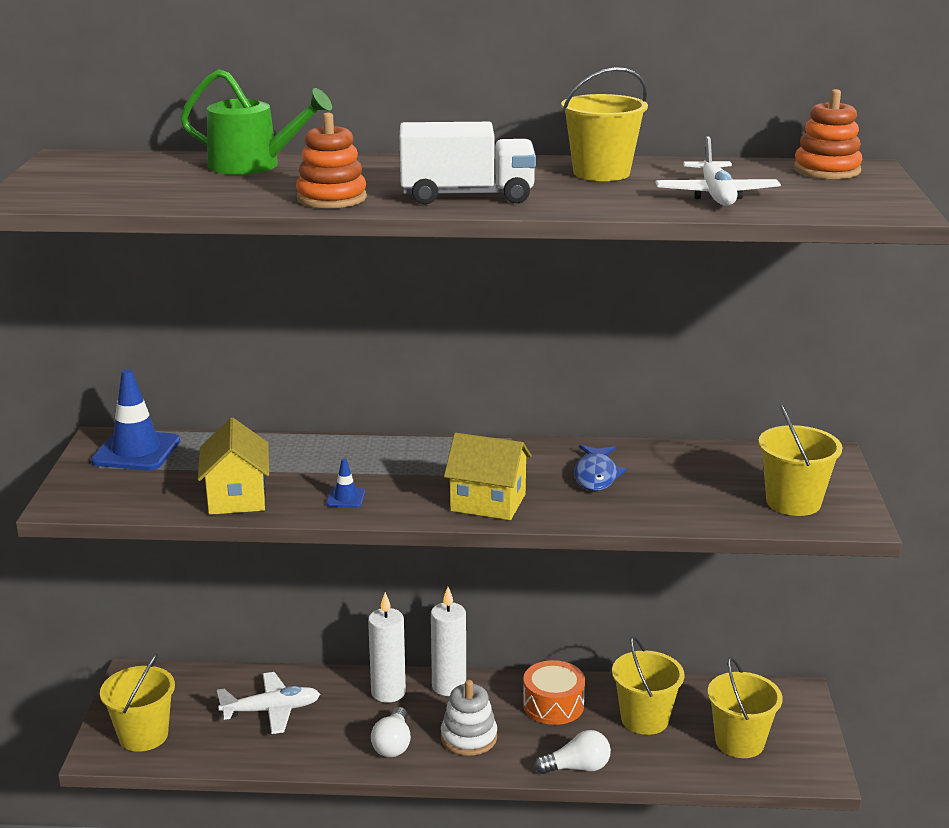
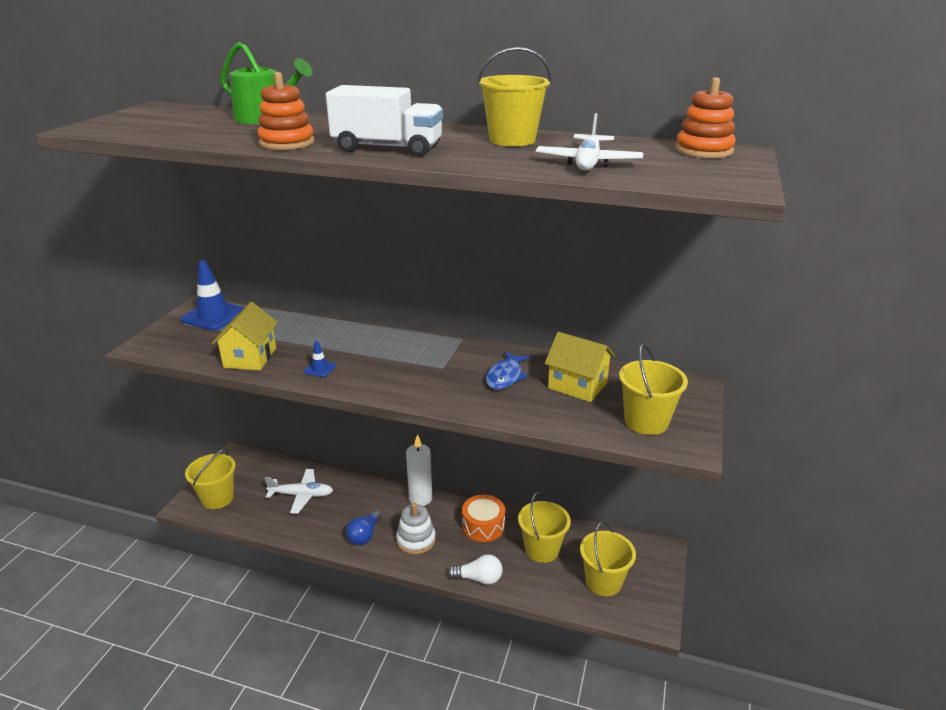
camera: 15 degrees right, 5 degrees up
white candle [368,592,406,703] -> none
white light bulb [371,707,411,757] -> blue light bulb [346,509,382,545]
yellow house [444,433,532,520] -> yellow house moved to [545,332,615,402]

